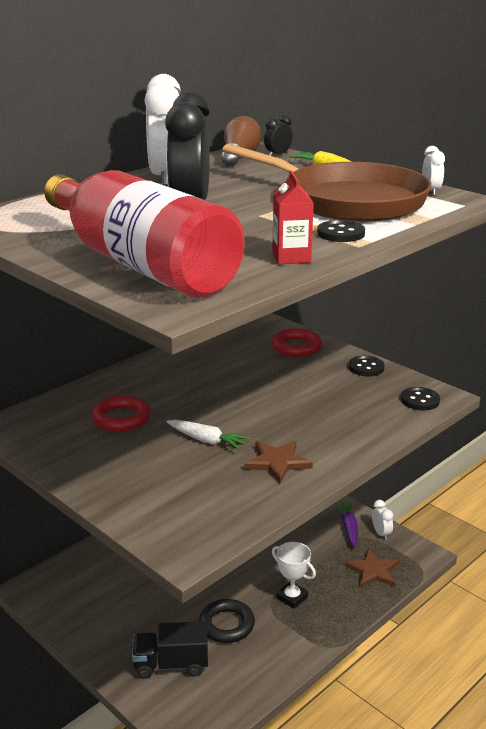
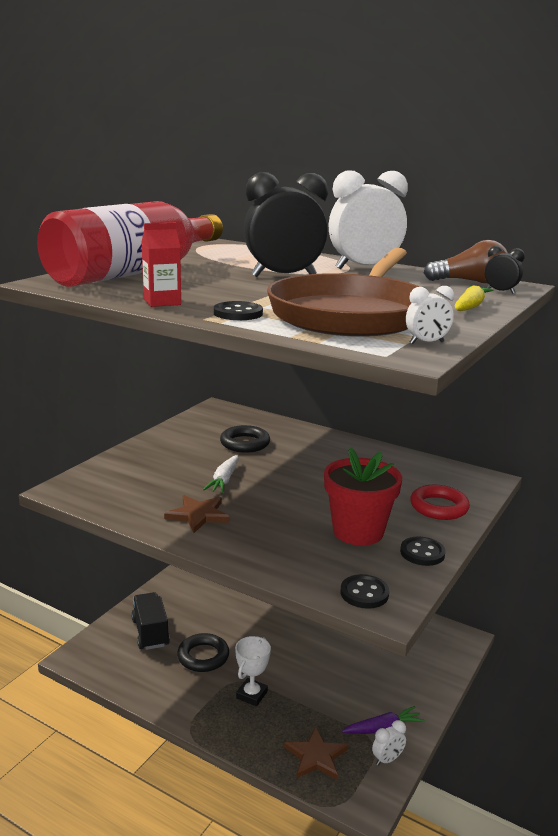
camera: 75 degrees right, 5 degrees down
red ring [92,395,151,432] -> black ring [220,425,270,453]
none -> red flower pot [324,447,402,546]

